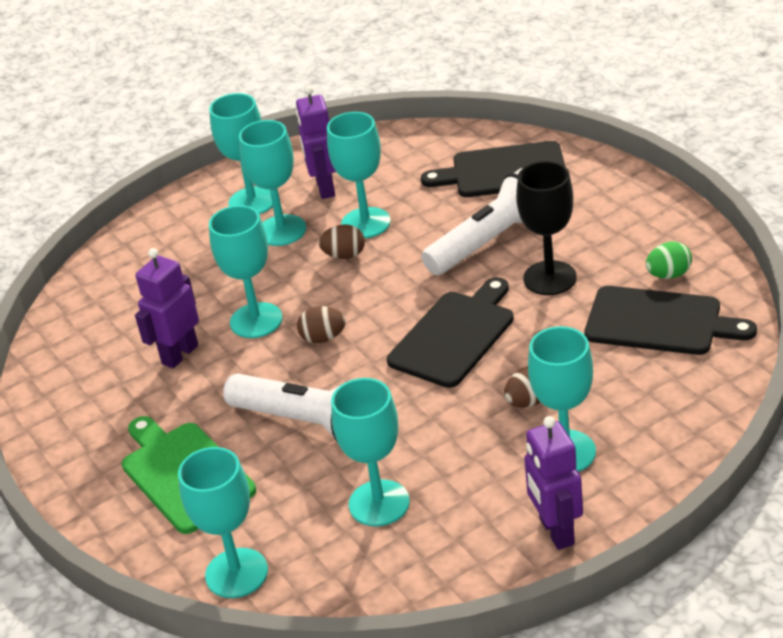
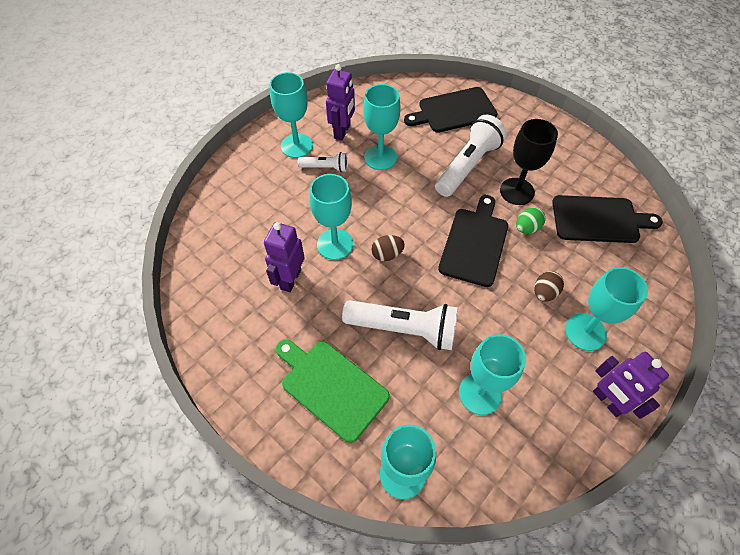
camera: 20 degrees left, 20 degrees up
turquoise goblet [239,120,306,246] -> white flashlight [298,152,348,172]
purple robot [296,86,336,199] -> purple robot turned 135 degrees counterclockwise [326,64,355,141]
brown egg [318,225,365,259] -> none
green egg [646,242,692,279] -> green egg moved to [516,207,546,234]

